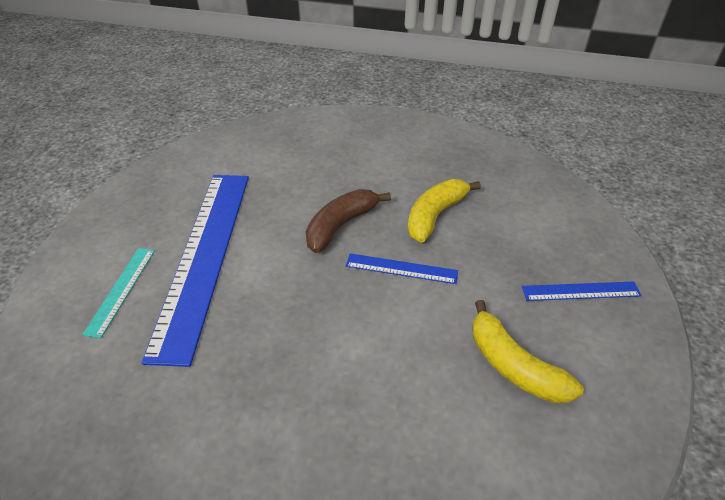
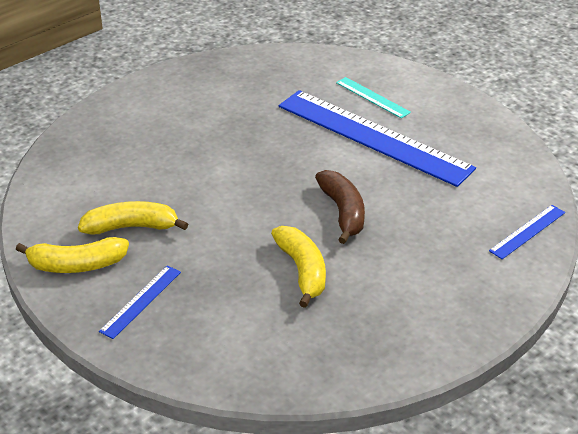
camera: 125 degrees right, 5 degrees down
blue ruler [346,253,458,284] -> blue ruler moved to [489,205,565,259]
none -> yellow banana [16,237,129,273]

